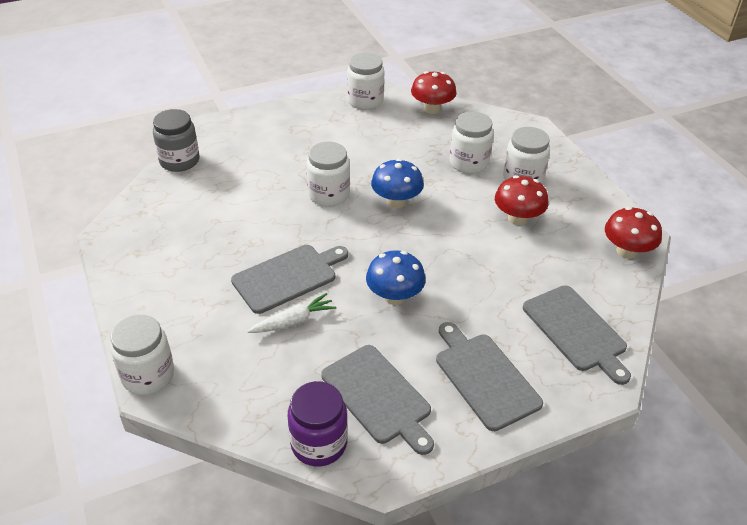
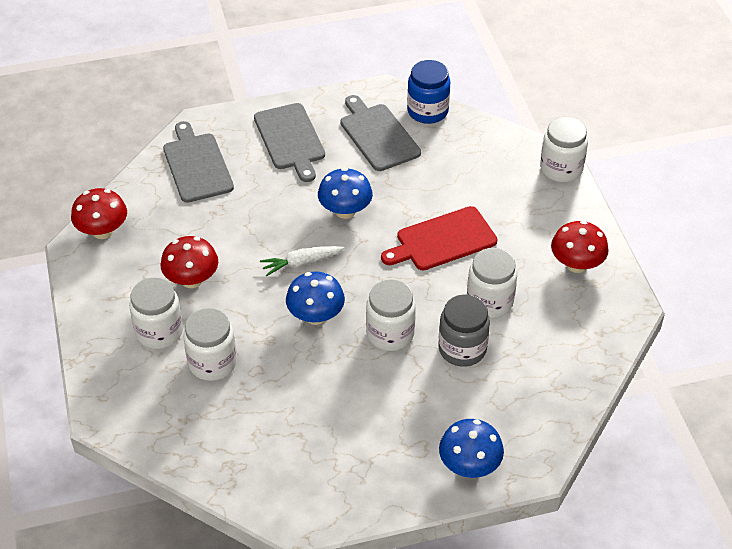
camera: 170 degrees left, 5 degrees up
grey jar [153,109,199,172] -> grey jar moved to [438,294,490,367]
grey cutting board [231,245,348,314] -> red cutting board [381,206,497,270]
white carrot [247,293,337,333] -> white carrot moved to [260,246,344,277]
purple jar [288,381,348,467] -> blue jar [407,60,450,124]
white jar [347,53,385,110] -> white jar moved to [467,248,517,318]
red mushroom [411,71,456,114] -> red mushroom moved to [551,221,609,273]
none -> blue mushroom [439,419,504,478]

